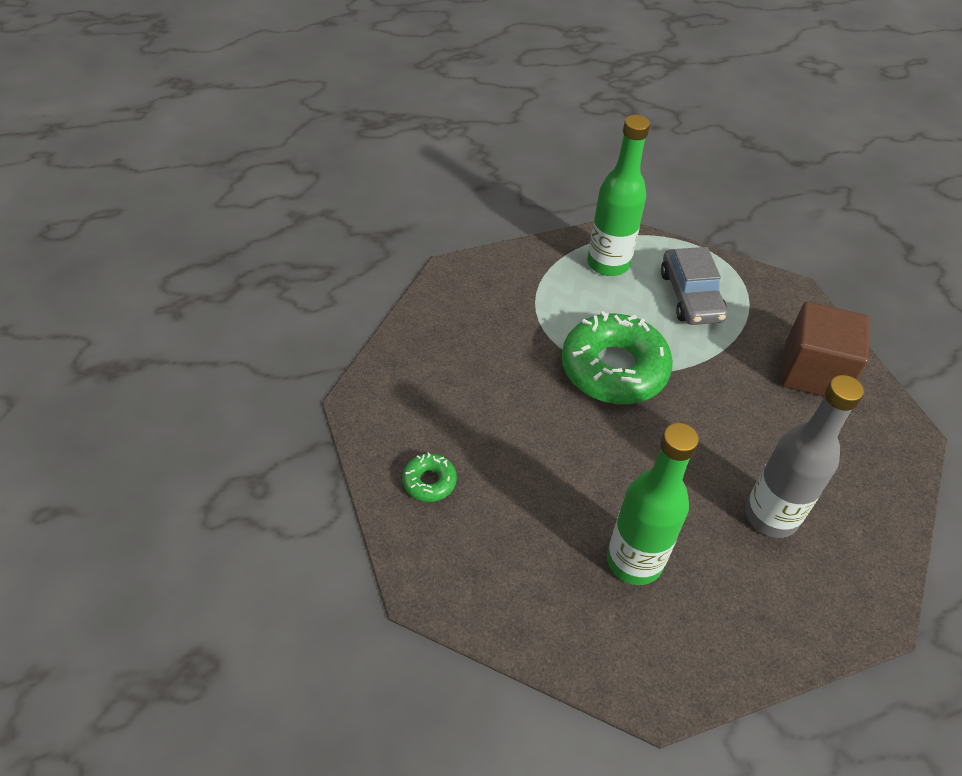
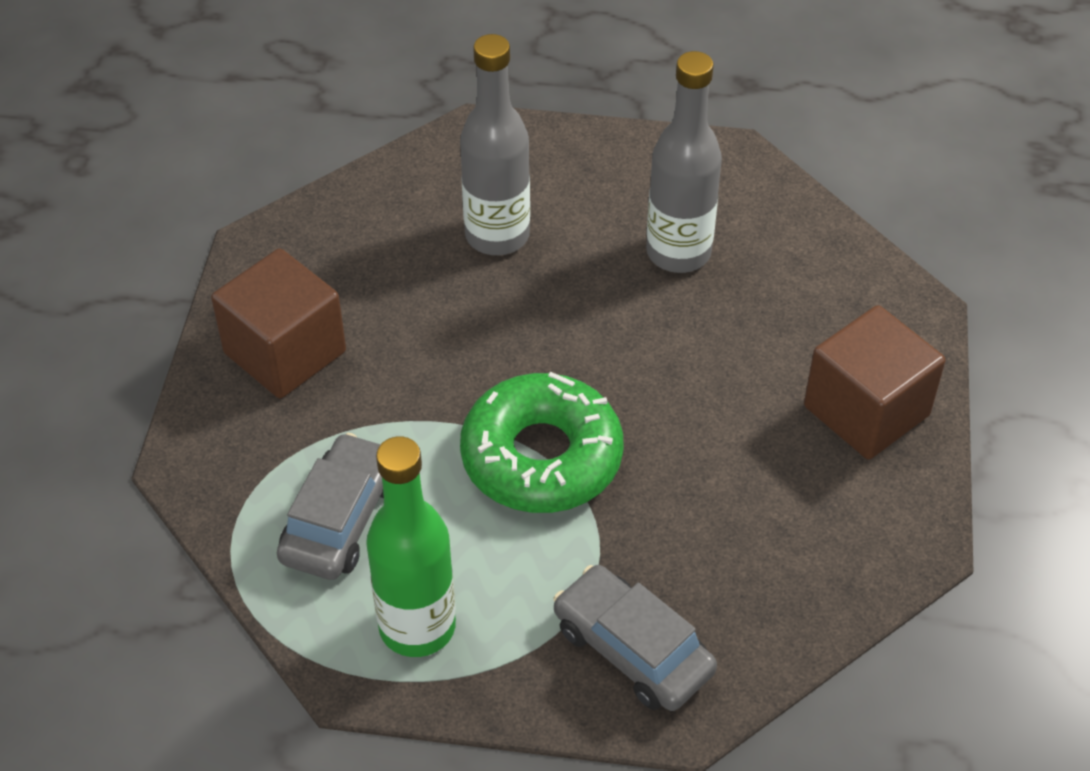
camera: 150 degrees left, 0 degrees up
green donut [402,453,457,502] -> brown cube [804,305,946,459]
green bottle [607,423,699,585] -> grey bottle [646,51,722,273]
none -> grey car [553,565,717,711]

